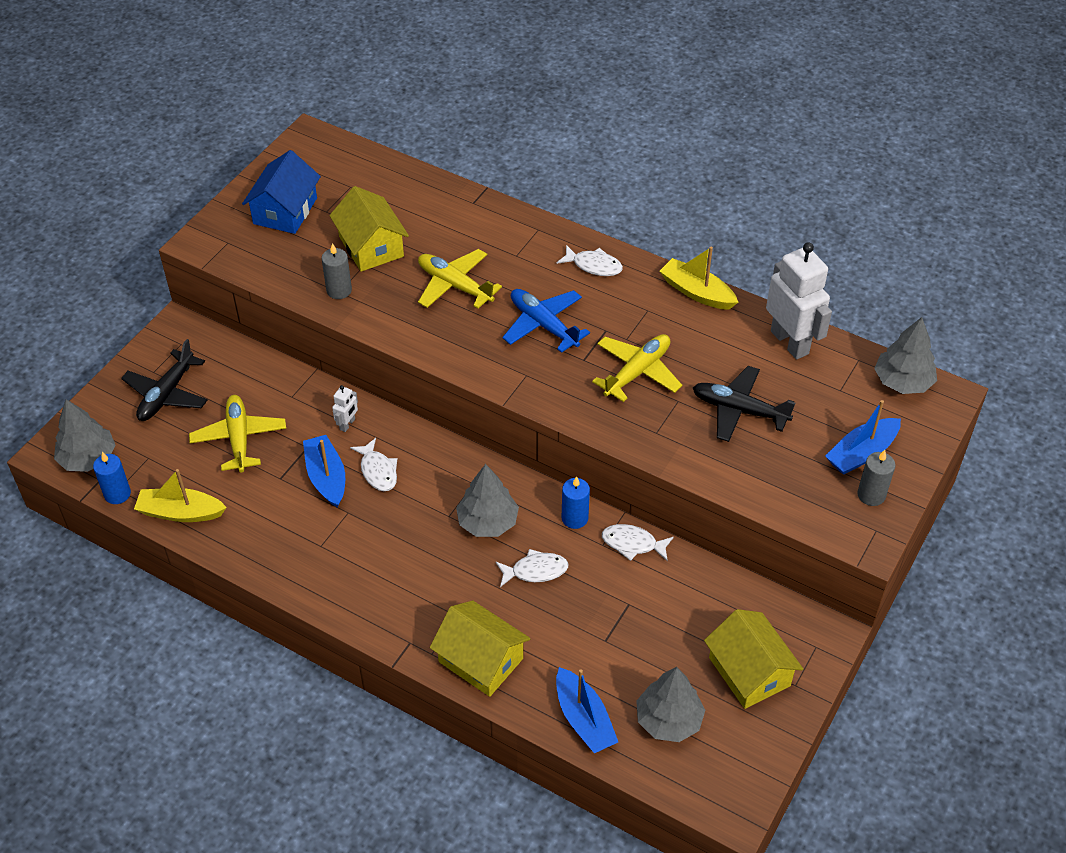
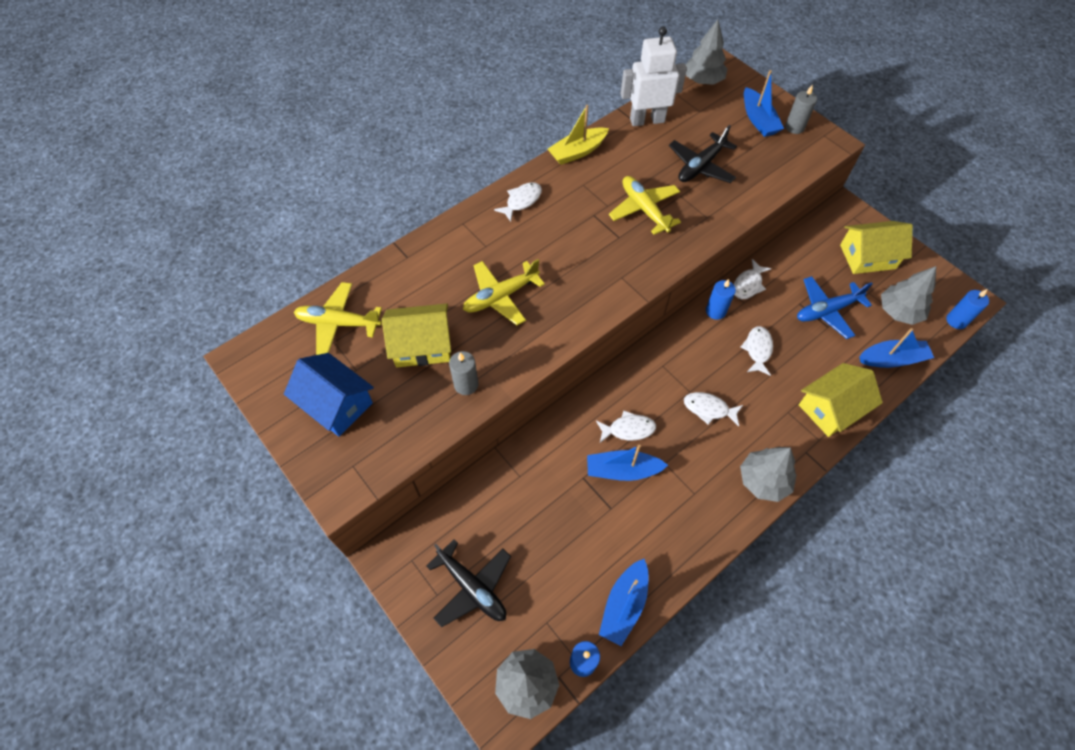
camera: 70 degrees left, 10 degrees up
yellow boat [134,469,227,522] -> blue boat [599,559,648,646]
yellow plane [189,395,286,472] -> yellow plane moved to [294,282,382,355]
white robot [332,385,358,432] -> none
grey tree [456,464,519,537] -> grey tree moved to [740,447,796,502]
blue plane [502,289,590,353] -> blue plane moved to [797,276,873,339]
none -> white fish [684,392,743,426]
none -> blue candle [946,289,989,329]

